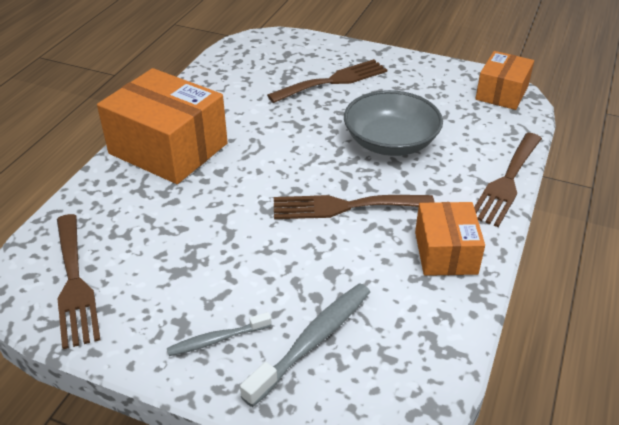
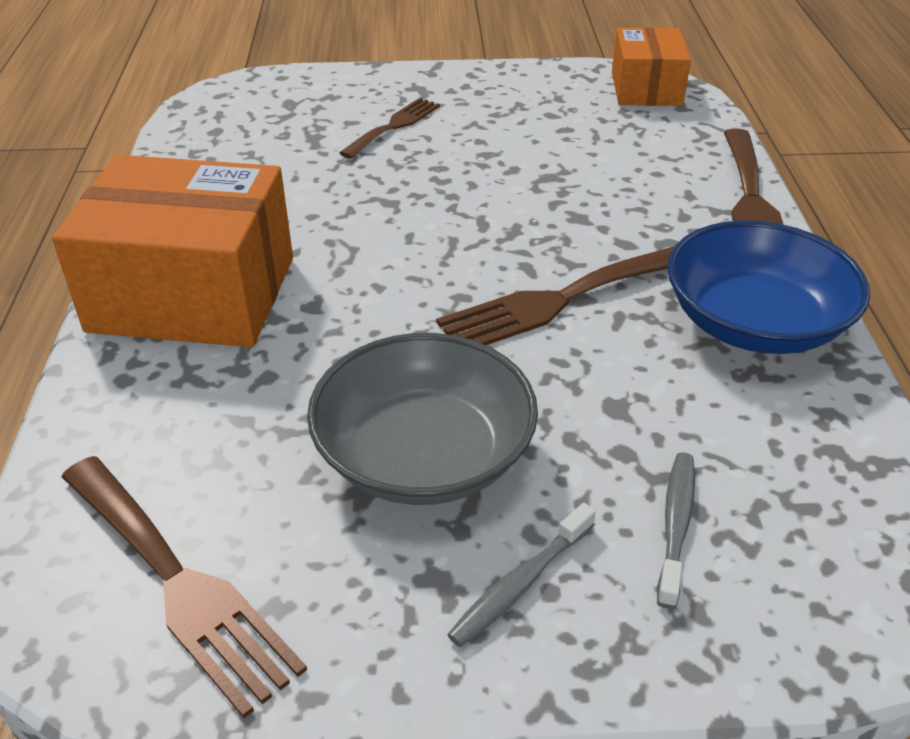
camera: 25 degrees left, 0 degrees up
grey toothbrush [240,283,370,407] -> grey toothbrush [657,452,695,609], size x0.59
brown fork [267,59,387,103] -> brown fork [340,98,440,159], size x0.64
grey bowl [344,90,443,156] -> grey bowl moved to [307,333,538,505]
orange box [415,202,485,276] -> blue bowl [667,220,870,354]

